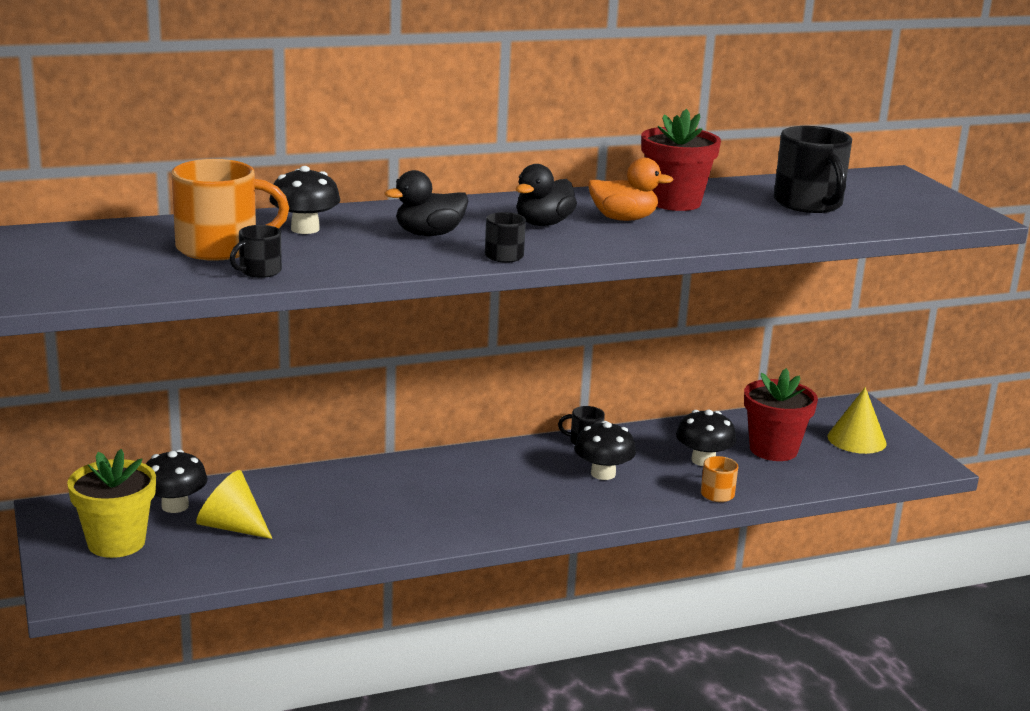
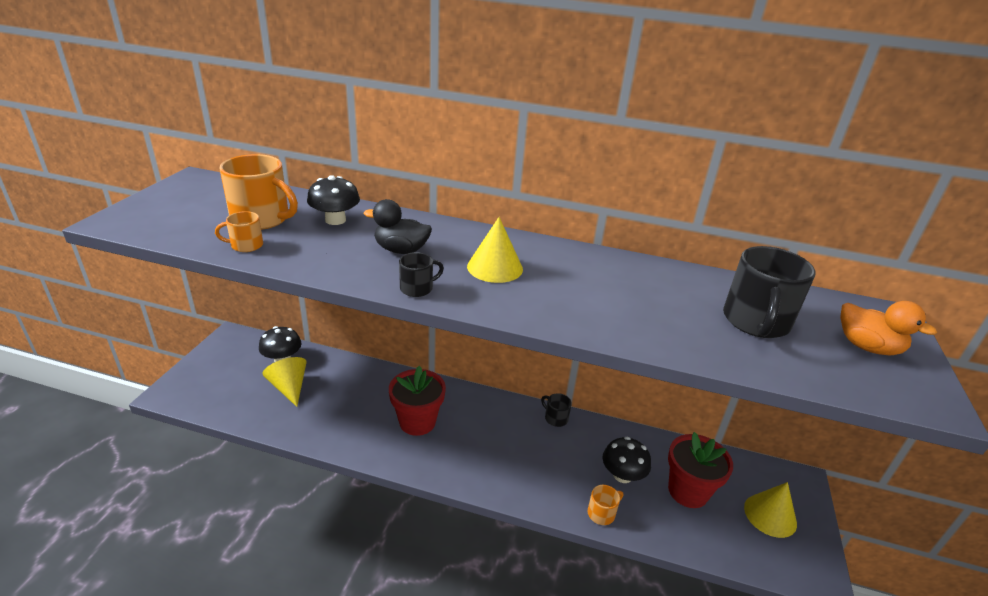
camera: 35 degrees right, 10 degrees up
yellow flower pot [67,449,156,558] -> none
black mug [230,225,282,278] -> orange mug [215,211,263,252]
black duck [516,164,577,226] -> yellow cone [467,217,523,283]
black mushroom [574,421,636,480] -> none
orange duck [588,158,674,221] -> orange duck moved to [840,301,937,355]
red flower pot [641,109,721,211] -> red flower pot moved to [389,366,446,436]

